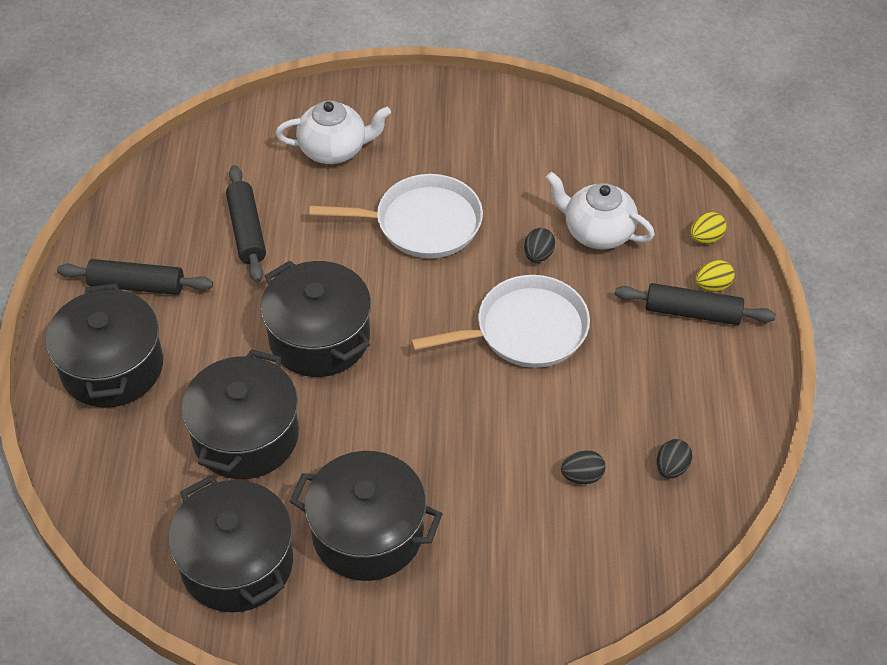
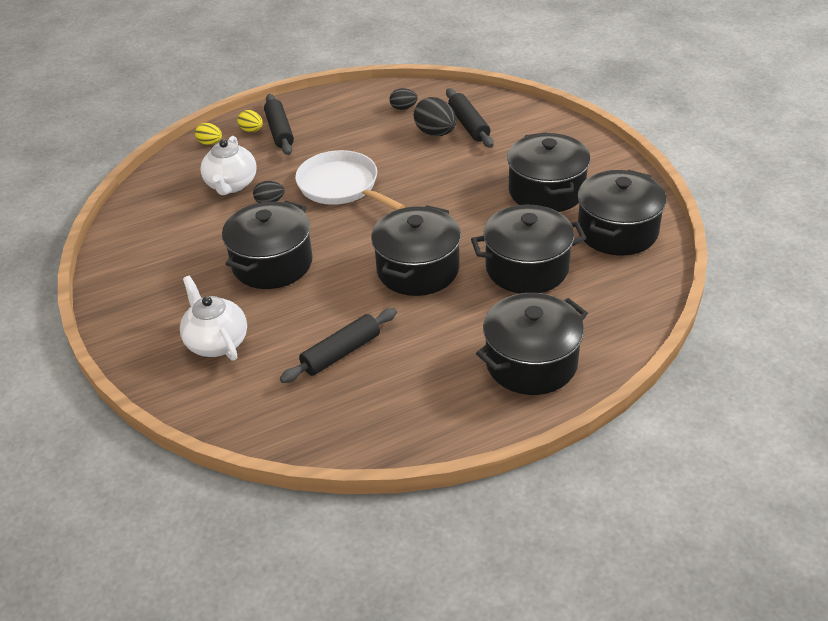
camera: 115 degrees left, 10 degrees down
black rolling pin [57,259,213,295] -> black rolling pin moved to [446,88,494,148]
white pan [309,174,483,258] -> black pot [222,200,313,289]
black egg [561,450,606,484] -> black egg [414,97,456,136], size x1.70

